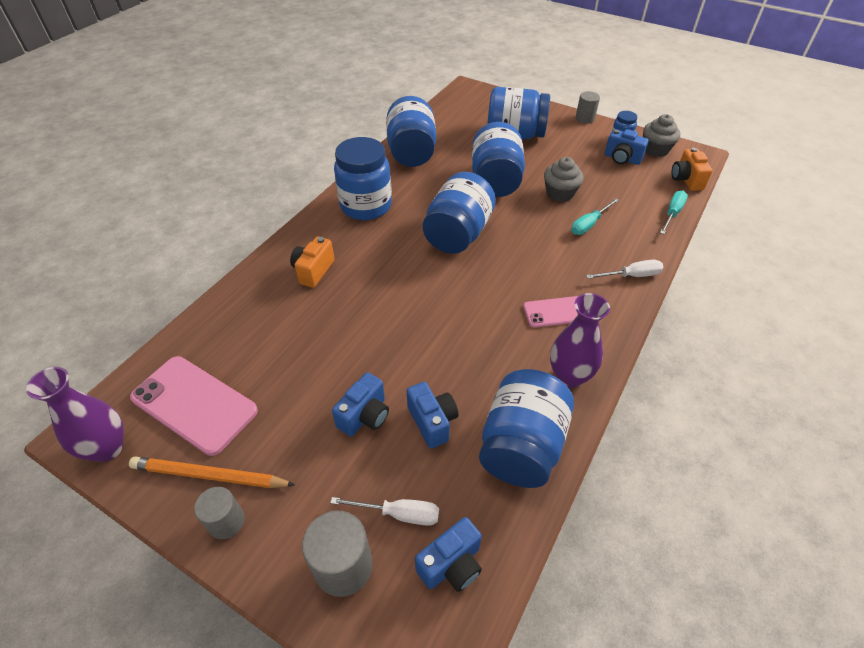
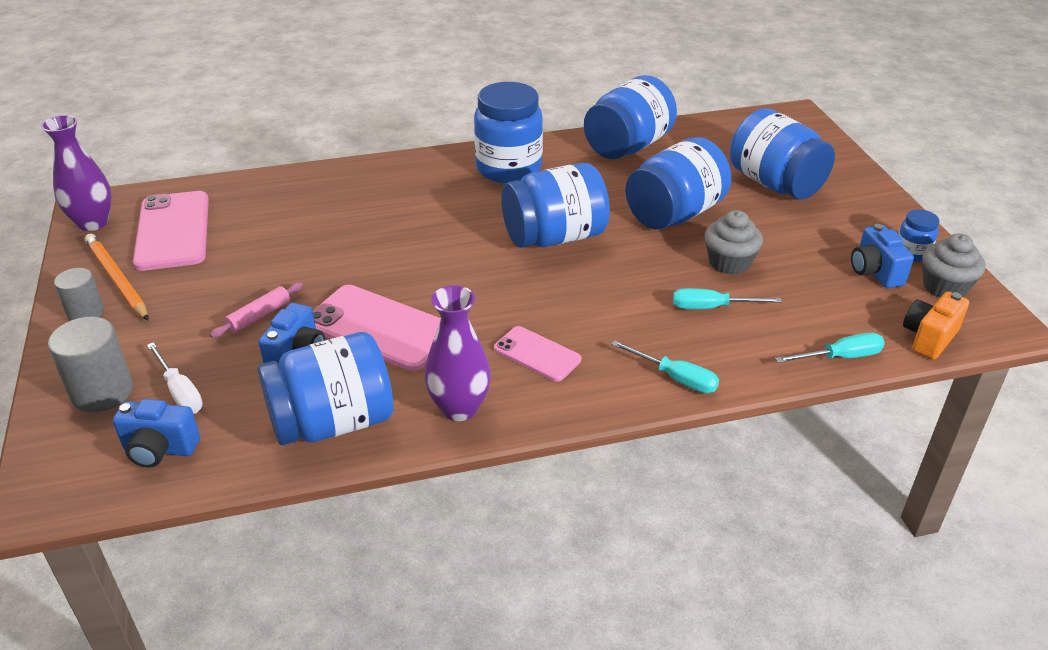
camera: 45 degrees right, 10 degrees down
orange camera [290,237,335,288] -> none
blue camera [332,372,389,437] -> pink rolling pin [210,282,303,338]
grey cylinder [576,91,600,124] -> none
white screwdriver [586,260,664,279] -> turquoise screwdriver [611,340,719,393]
none -> pink phone [313,285,441,371]

